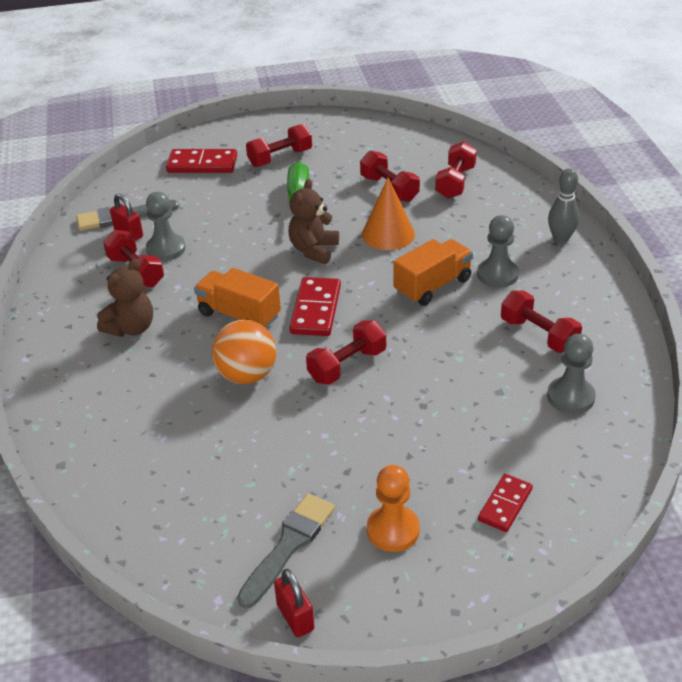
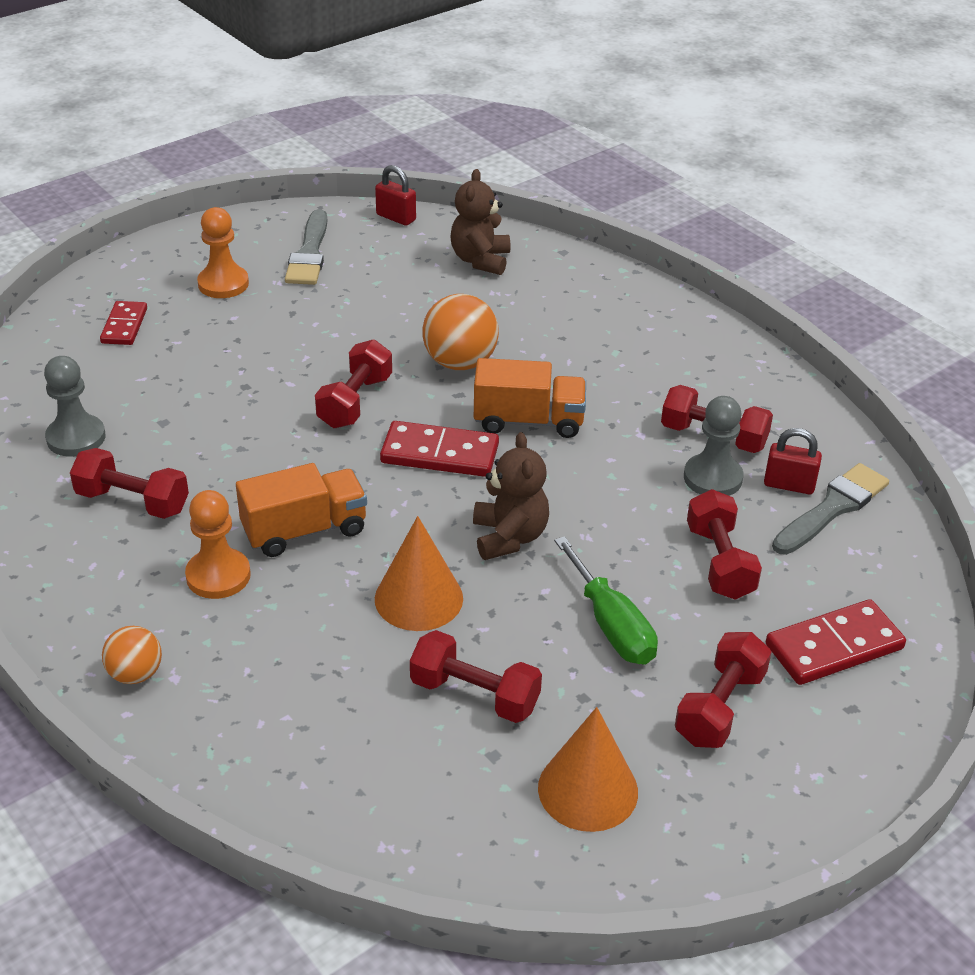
camera: 150 degrees right, 0 degrees up
brown teddy bear [97,259,153,337] -> brown teddy bear moved to [450,169,510,275]
red padlock [274,569,314,637] -> red padlock moved to [375,165,416,226]
red domino [289,277,341,336] -> red domino turned 60 degrees counterclockwise [380,421,499,477]
orange truck [394,239,473,306] -> orange truck turned 135 degrees counterclockwise [236,463,367,557]
red dumbbell [435,141,477,199] -> red dumbbell moved to [687,489,762,600]
grey pawn [477,215,519,288] -> orange pawn [185,490,251,599]
grey bowling pin [548,168,579,244] -> orange ball [102,626,162,684]
none -> orange cone [538,707,638,832]

